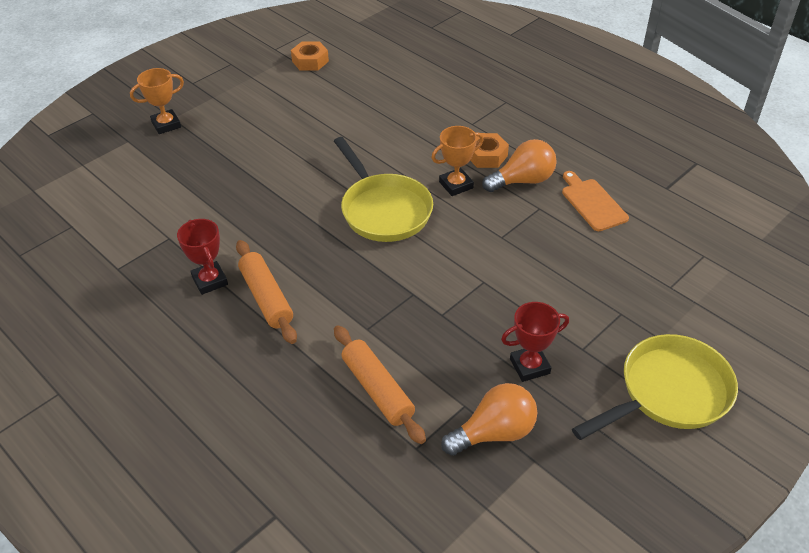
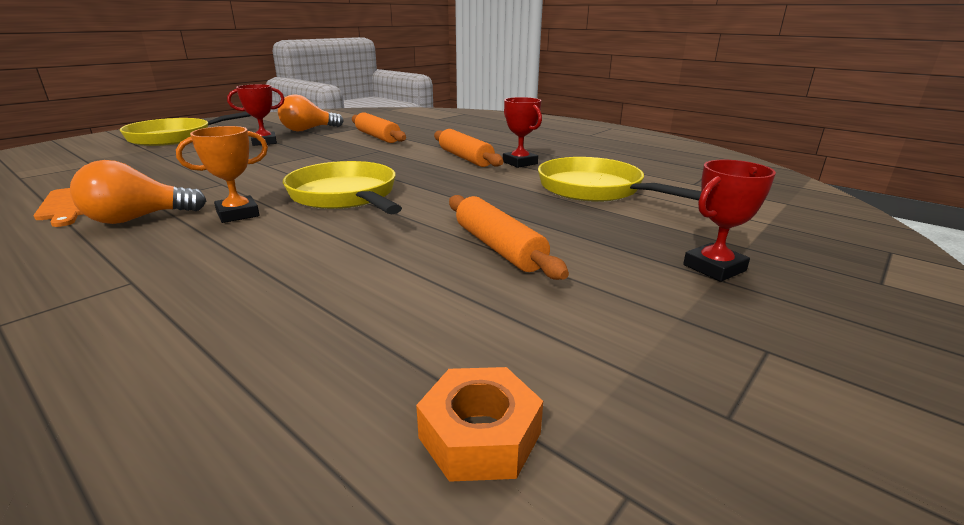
camera: 175 degrees right, 20 degrees down
orange trophy [130,68,184,134] -> red trophy [683,160,776,282]
orange nut [470,133,509,168] -> none
none -> orange rolling pin [449,195,569,280]
none -> yellow pan [538,157,701,202]

